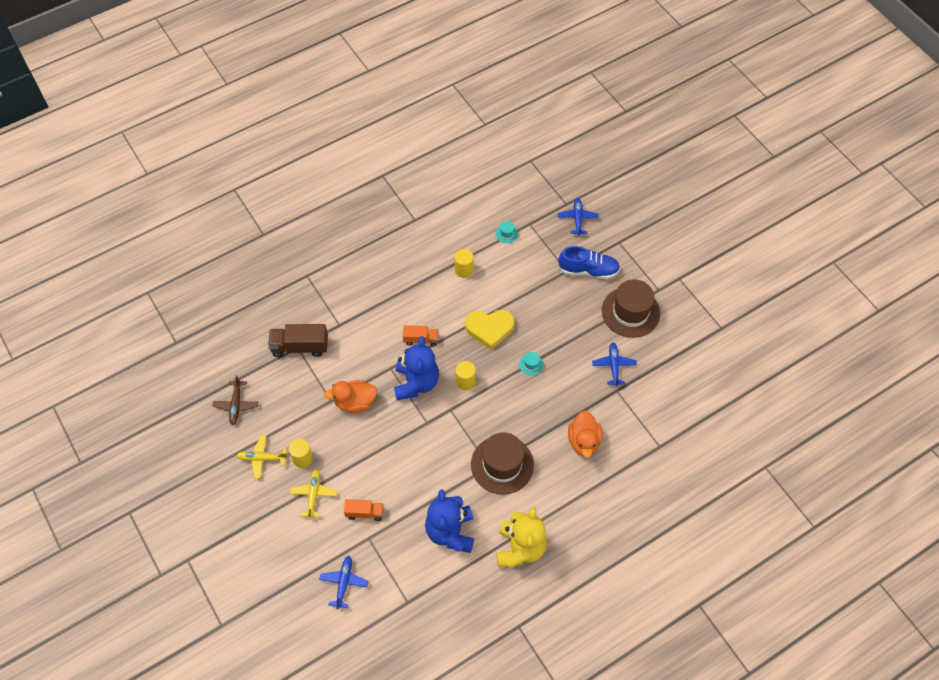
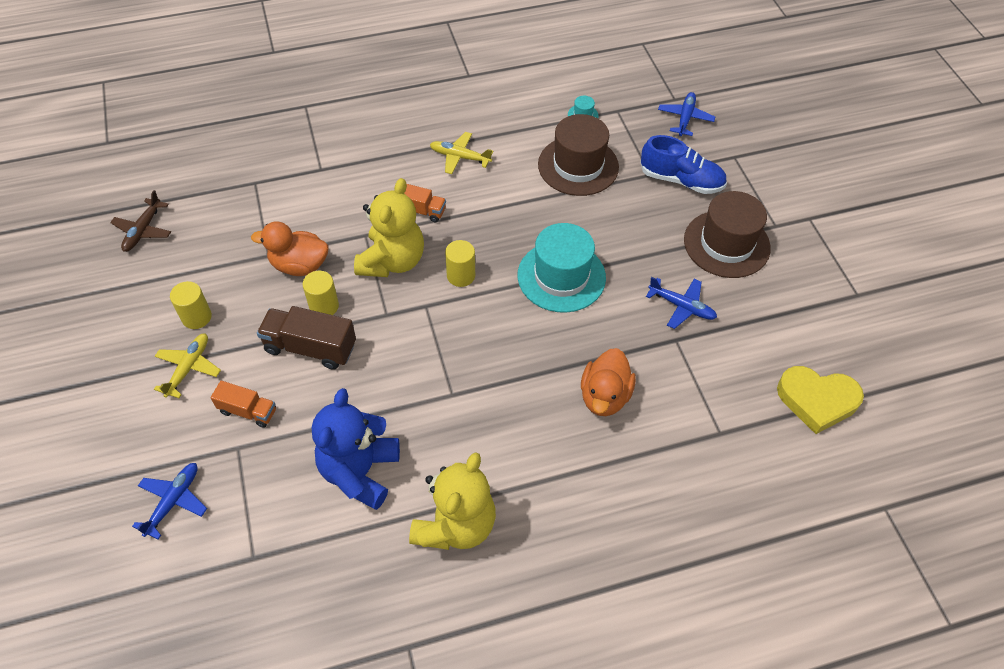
camera: 15 degrees right, 5 degrees down
yellow plane [236,435,288,479] -> yellow plane moved to [430,132,493,174]
brown truck [268,324,328,357] -> brown truck moved to [257,306,356,370]
blue teddy bear [394,336,439,400] -> yellow teddy bear [354,178,424,277]
yellow cylinder [455,249,474,278] -> yellow cylinder moved to [303,271,339,315]
yellow heart [465,310,514,350] -> yellow heart moved to [777,366,864,434]
brown hat [471,432,534,495] -> brown hat moved to [538,114,619,196]
turquoise hat [519,352,543,376] -> turquoise hat [518,223,606,313], size x2.50
blue plane [592,343,637,387] -> blue plane turned 105 degrees clockwise [646,277,717,329]

